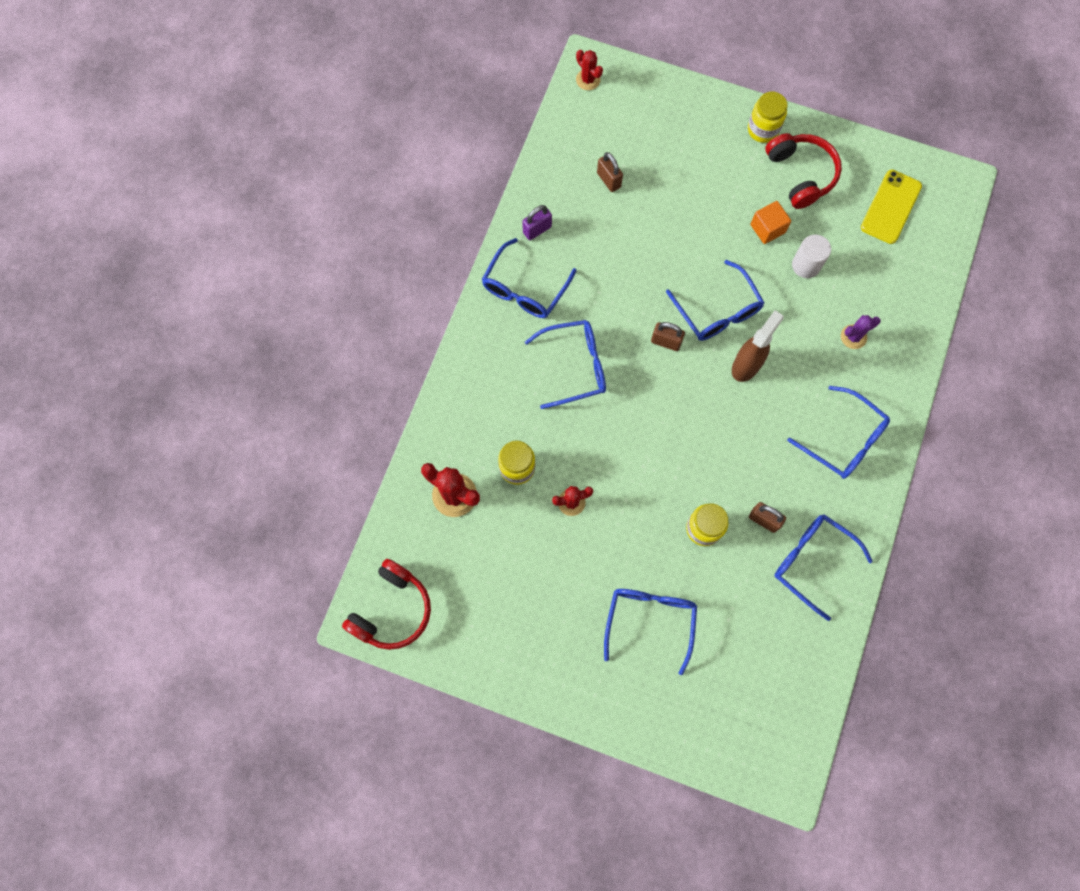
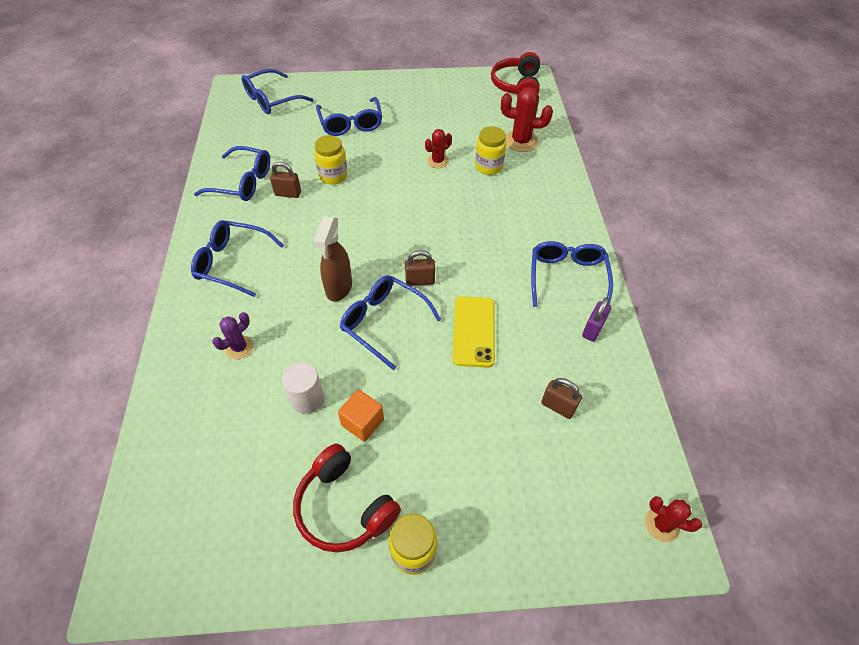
camera: 155 degrees right, 20 degrees down
blue glasses [525,320,606,409] -> blue glasses moved to [242,69,313,114]
yellow phone [861,170,922,244] -> yellow phone moved to [453,296,495,368]

